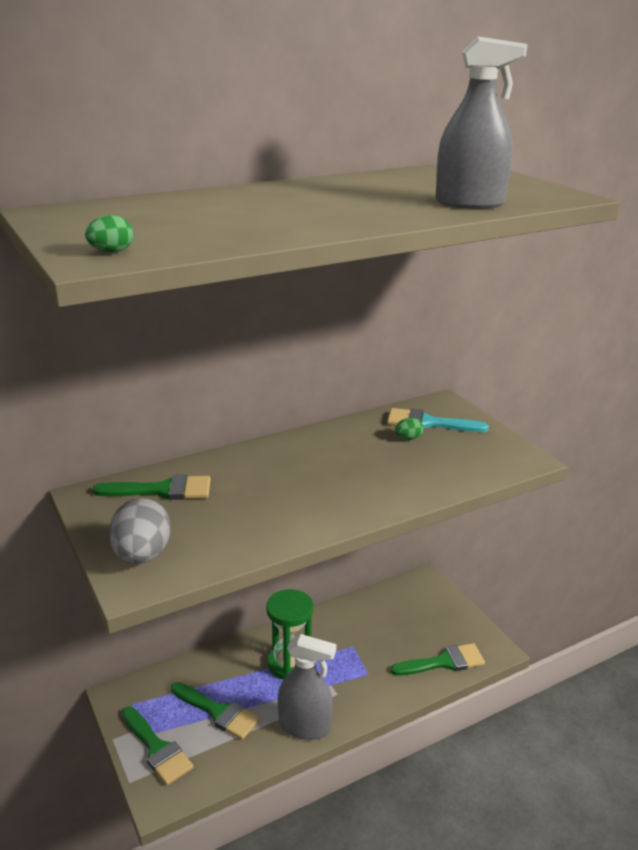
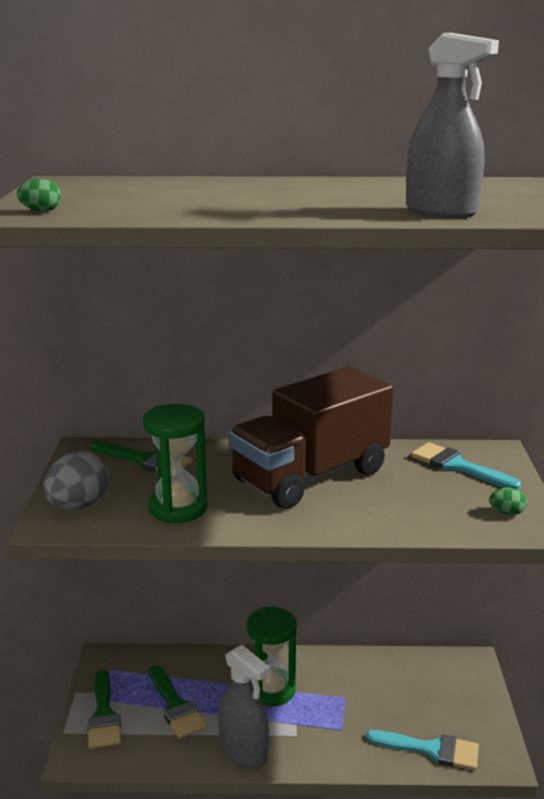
camera: 30 degrees right, 5 degrees down
green brush [391,643,485,676] -> turquoise brush [366,730,479,770]
green egg [395,417,424,440] -> green egg moved to [489,488,527,515]
none -> green hourglass [143,404,208,523]
none -> brown truck [228,367,394,509]

